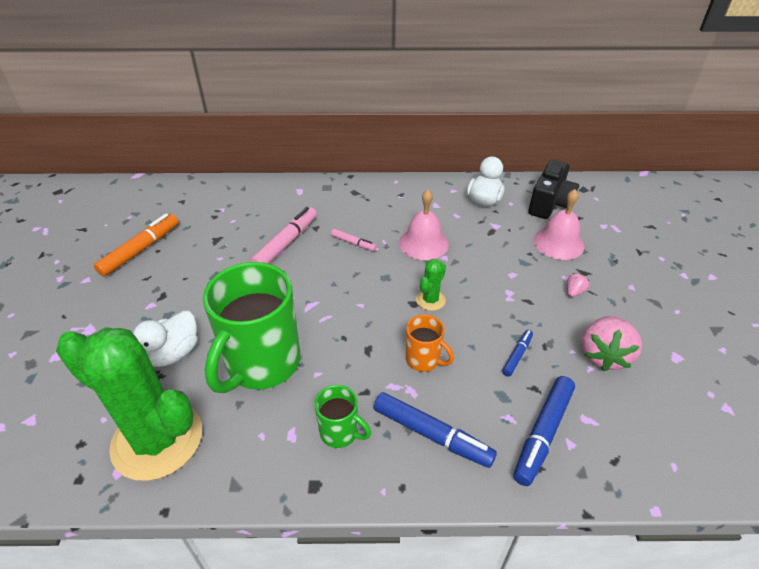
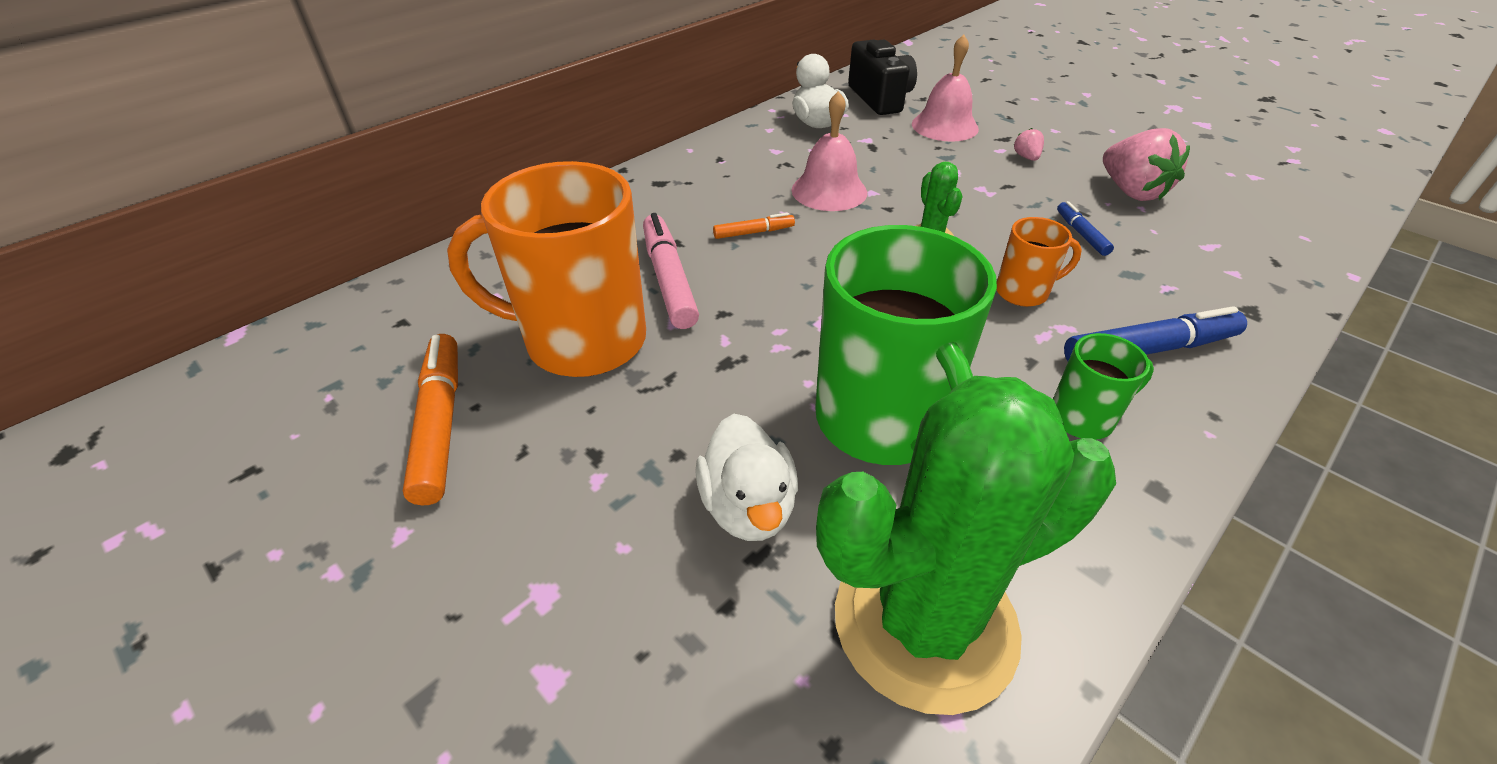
camera: 45 degrees left, 0 degrees up
pink marker [331,229,377,251] -> orange marker [713,213,795,239]
blue marker [513,376,575,486] -> none
none -> orange mug [447,161,646,377]

